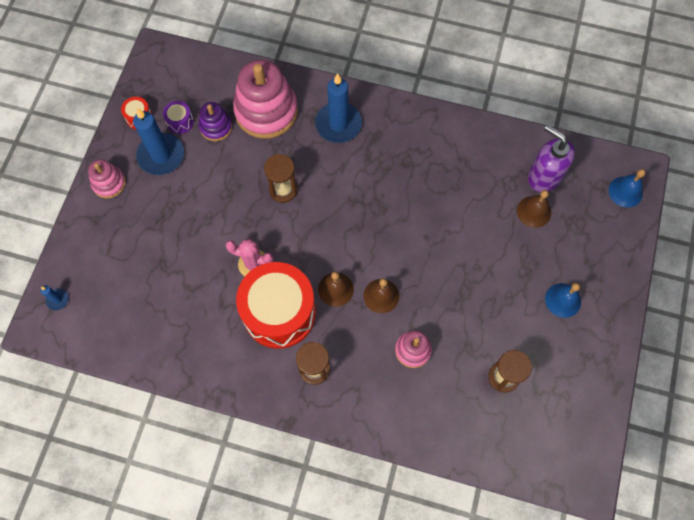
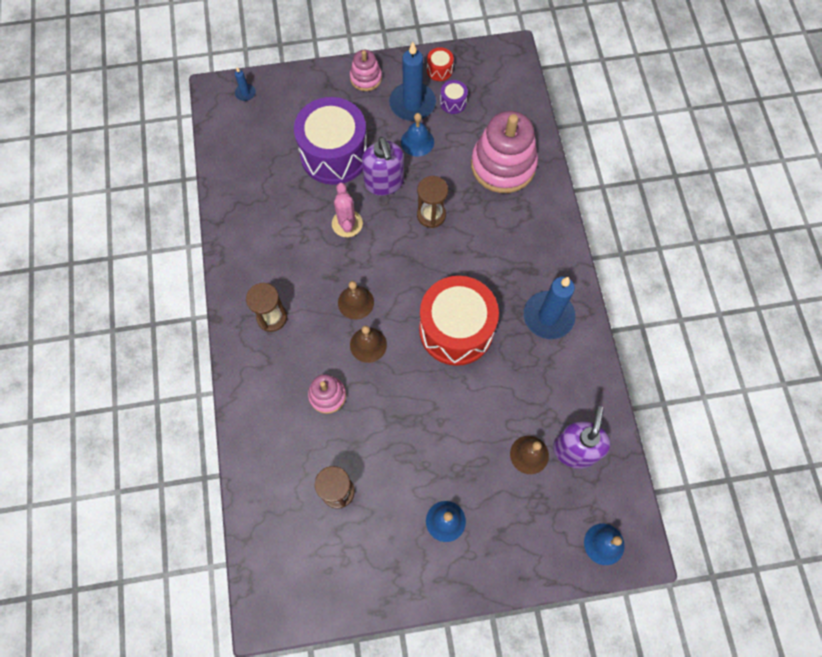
camera: 65 degrees right, 0 degrees up
purple stacking toy [199,102,232,141] -> none
red drum [236,262,316,349] -> red drum moved to [419,276,499,366]
blue candle [315,73,362,143] -> blue candle moved to [524,277,576,339]
none -> purple drum [294,97,368,185]
none -> purple soap dispenser [362,137,404,196]
none -> blue bell [401,113,434,157]

